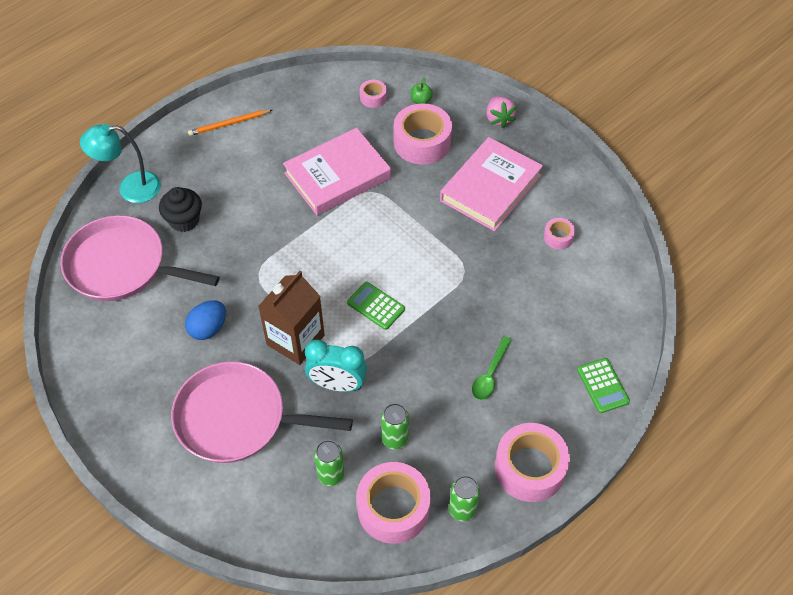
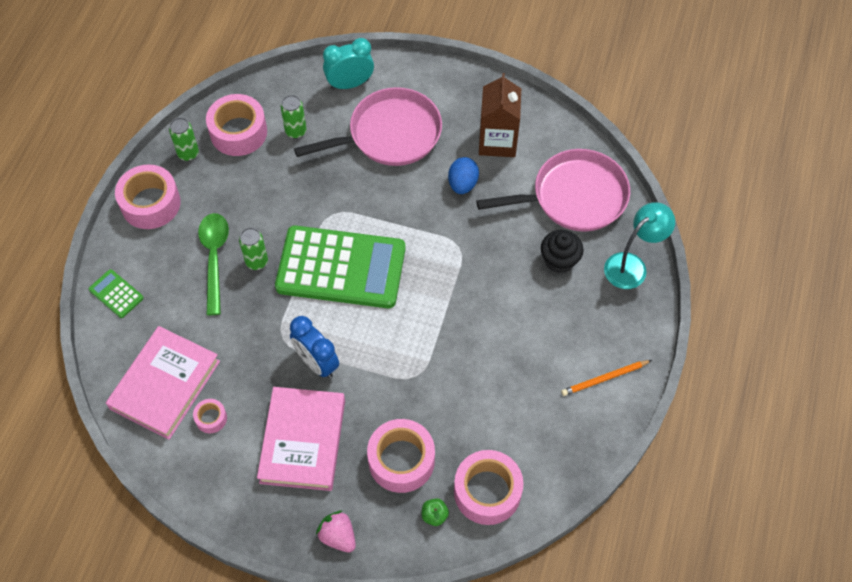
camera: 150 degrees right, 5 degrees up
orange pencil [188,110,272,136] -> orange pencil turned 150 degrees counterclockwise [561,360,652,396]
brown carton [258,271,325,365] -> brown carton moved to [479,73,521,157]
pink book [283,128,391,215] -> pink book moved to [106,326,220,440]
turquoise clock [305,340,367,392] -> turquoise clock moved to [323,38,374,90]
green calculator [347,282,405,330] -> green calculator [275,225,406,308], size x2.46
pink tape [360,80,387,108] -> pink tape [454,450,524,525], size x2.07
green can [381,403,409,450] -> green can moved to [239,228,268,270]
green spoon [472,336,512,400] -> green spoon [198,213,229,315], size x1.56
none -> blue clock [290,316,339,378]

